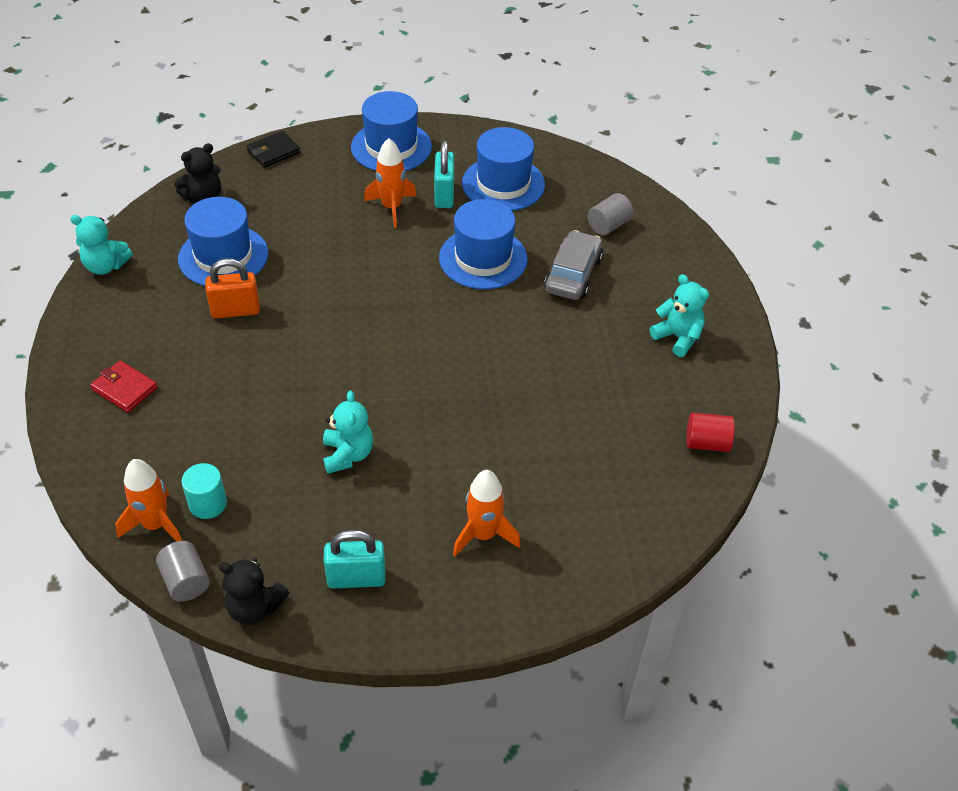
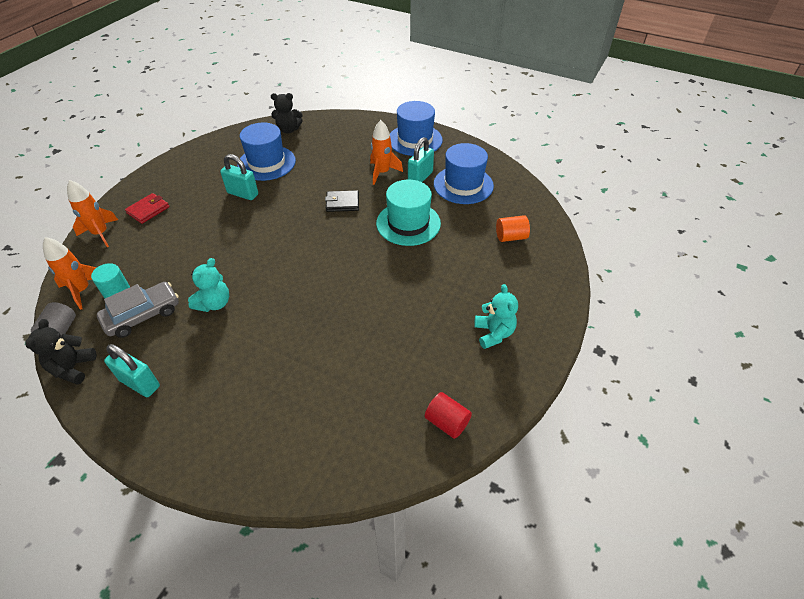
camera: 35 degrees right, 0 degrees up
turquoise teddy bear [70,215,133,275] -> none
red wallet [90,360,158,412] -> red wallet turned 60 degrees clockwise [125,193,169,224]
orange padlock [205,258,260,318] -> turquoise padlock [220,154,258,200]
black teddy bear [218,558,289,625] -> black teddy bear turned 45 degrees clockwise [25,319,97,385]
black wallet [247,131,300,168] -> black wallet moved to [325,190,359,212]
blue hat [439,199,528,289] -> turquoise hat [376,180,441,246]
orange rocket [453,470,521,556] -> orange rocket moved to [67,180,118,247]
grey car [544,230,603,300] -> grey car moved to [97,282,179,338]
grey cylinder [588,193,633,235] -> orange cylinder [496,215,530,242]

